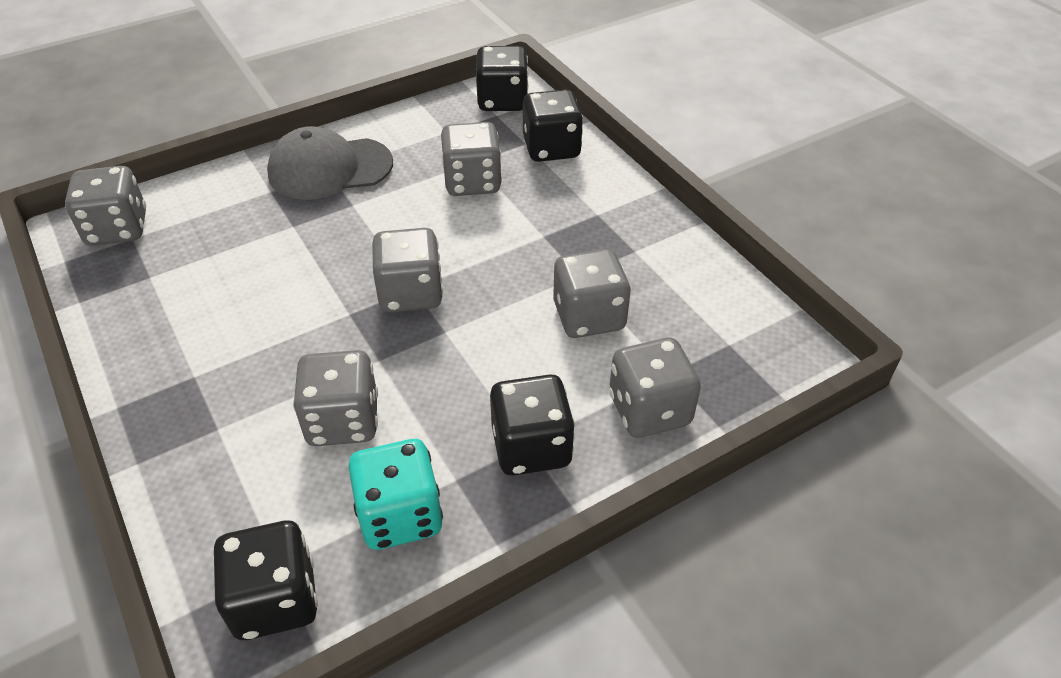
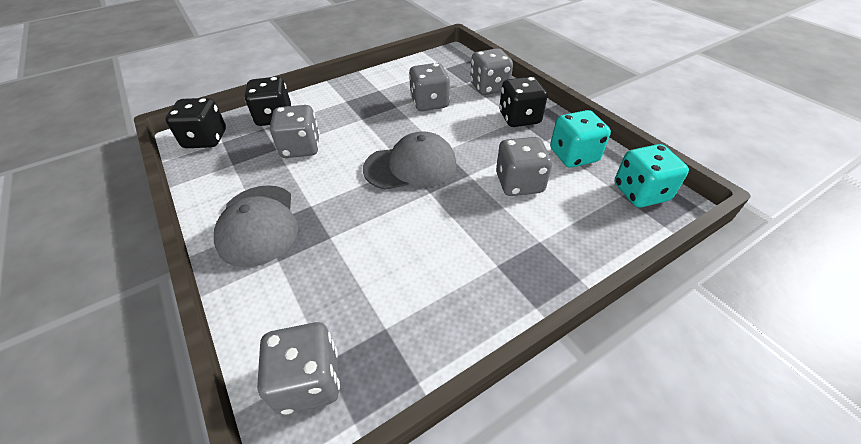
camera: 90 degrees left, 0 degrees up
black dice [214,520,318,640] -> turquoise dice [614,144,689,207]
grey dice [372,228,443,312] -> grey cap [363,131,457,190]

